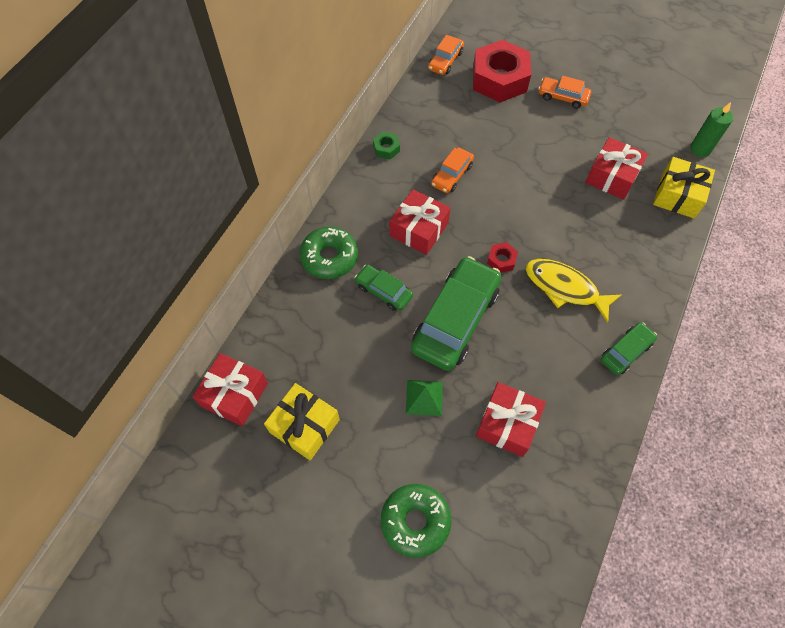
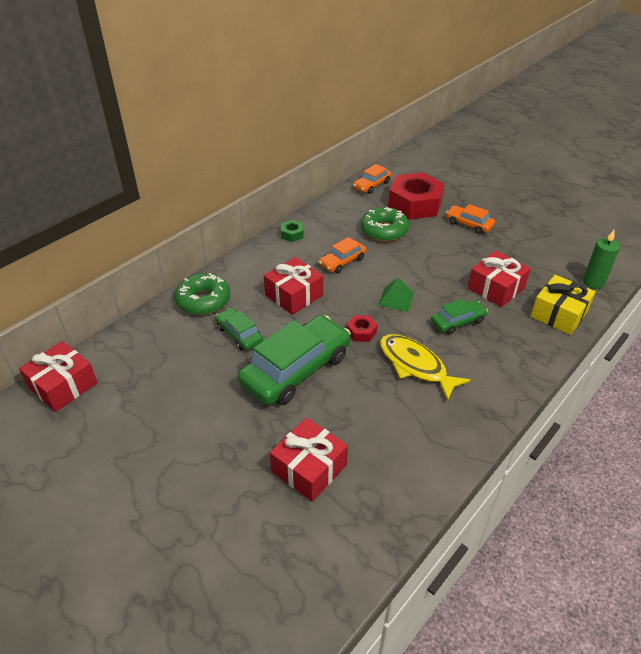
camera: 15 degrees right, 20 degrees down
yellow gift [264,383,340,460] -> none
green donut [381,484,451,558] -> green donut moved to [361,207,409,242]
green pyramid [406,380,443,416] -> green pyramid moved to [378,277,414,312]
green car [601,322,657,375] -> green car moved to [431,299,488,335]

